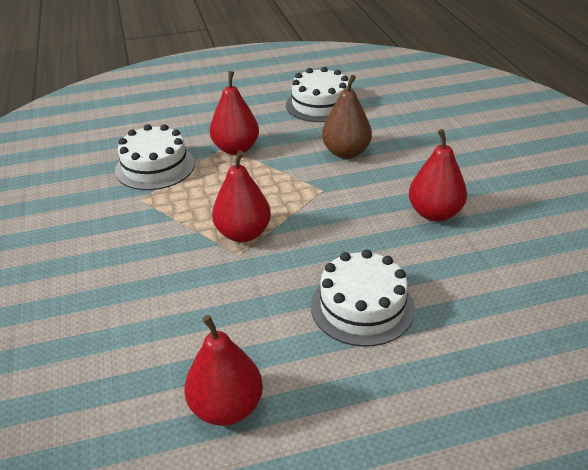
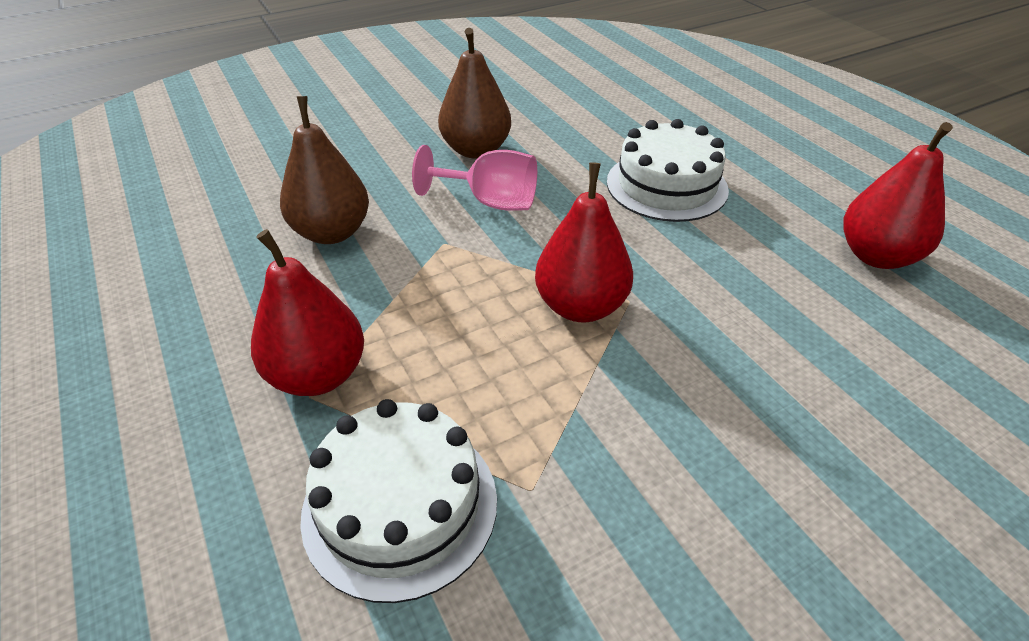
camera: 105 degrees left, 5 degrees up
white cake [286,67,349,122] -> none
red pear [409,129,467,222] -> brown pear [438,28,511,158]
none -> pink goblet [412,145,537,211]

